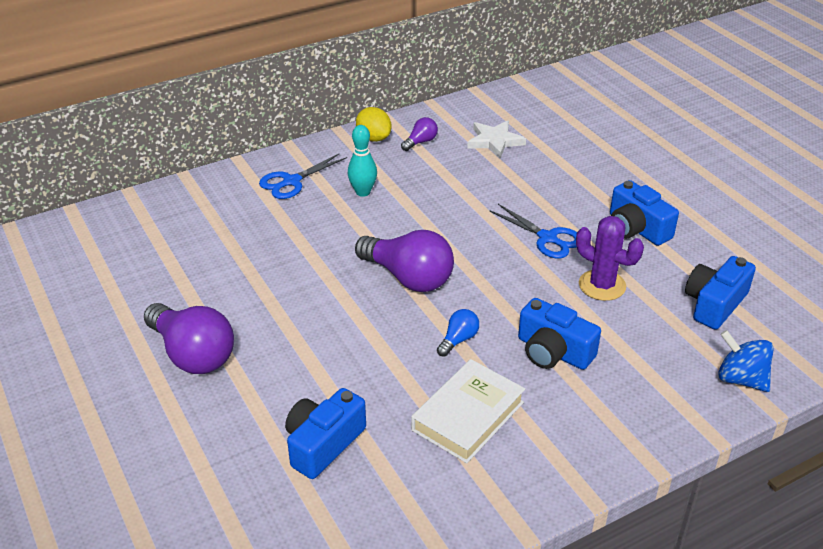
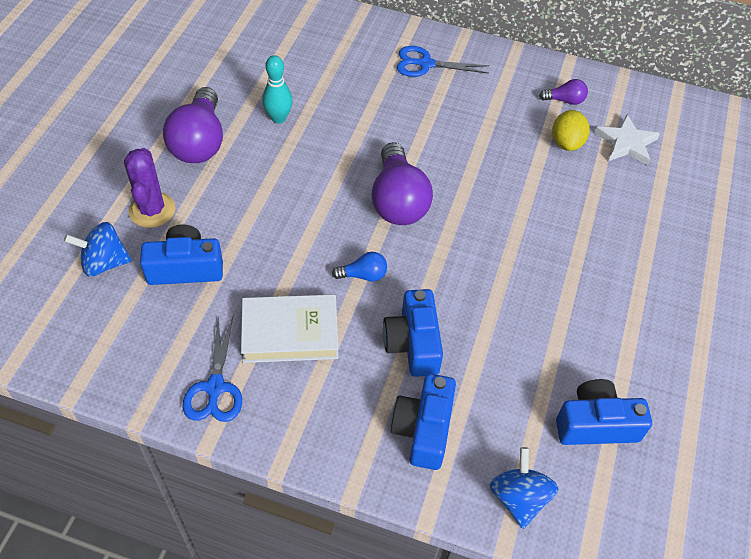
camera: 45 degrees right, 15 degrees up
turquoise bowling pin [348,125,377,197] -> turquoise bowling pin moved to [262,55,293,124]
yellow lemon [356,107,391,142] -> yellow lemon moved to [552,110,590,151]
blue scissors [490,204,577,259] -> blue scissors moved to [183,315,242,422]
purple cactus [576,216,644,301] -> purple cactus moved to [124,148,176,228]
blue camera [610,180,679,246] -> blue camera moved to [391,374,456,470]
none -> blue spinning top [64,222,132,277]

